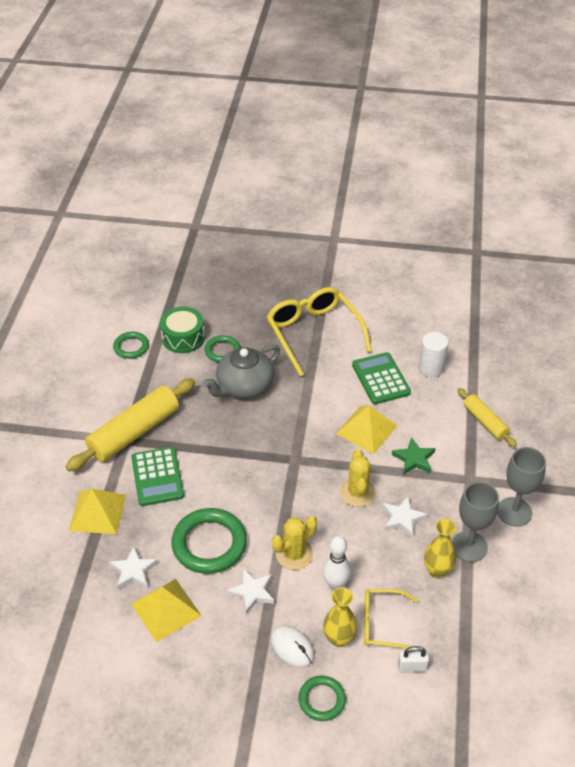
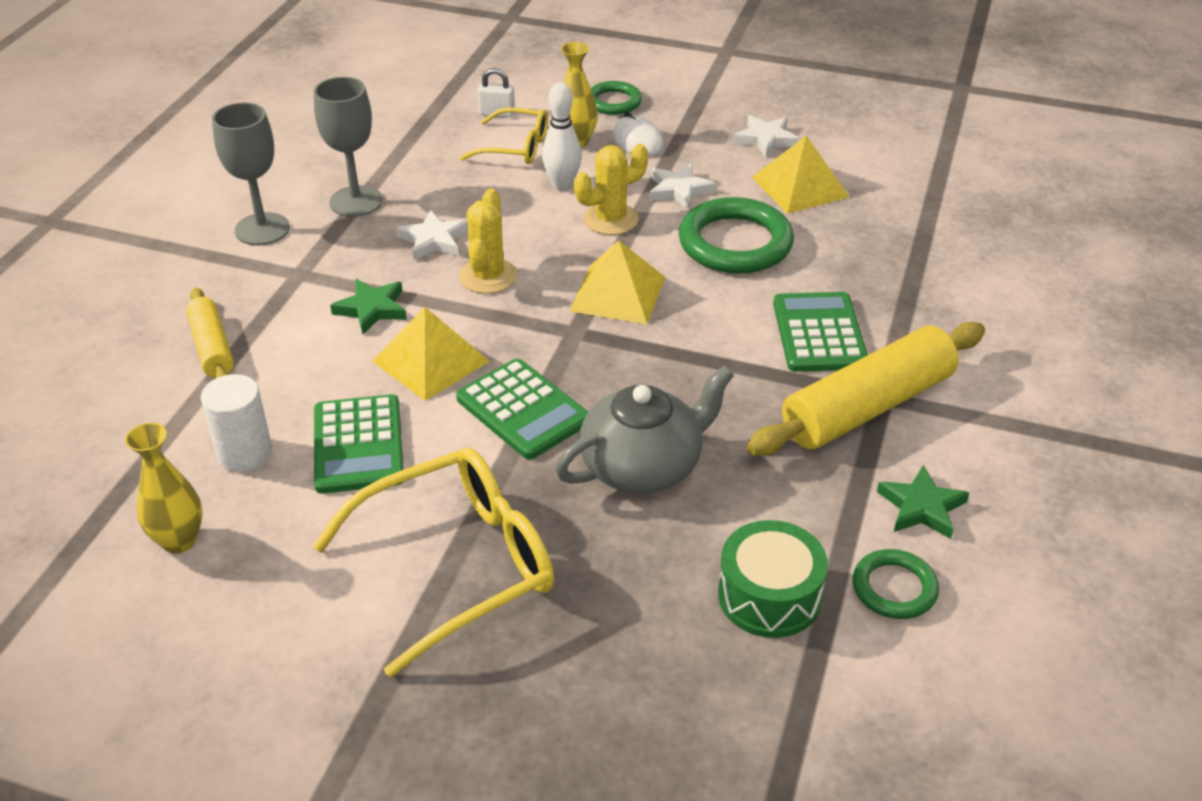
camera: 170 degrees left, 5 degrees down
yellow pyramid [69,489,126,534] -> yellow pyramid moved to [570,240,665,324]
white star [109,546,158,589] -> white star moved to [734,115,800,158]
green ring [205,335,240,362] -> none
yellow glasses [267,287,372,376] -> yellow glasses turned 105 degrees counterclockwise [313,448,554,677]
yellow vase [424,519,457,578] -> yellow vase moved to [125,423,203,553]
none -> green calculator [456,359,588,460]
none -> green star [877,465,969,539]

